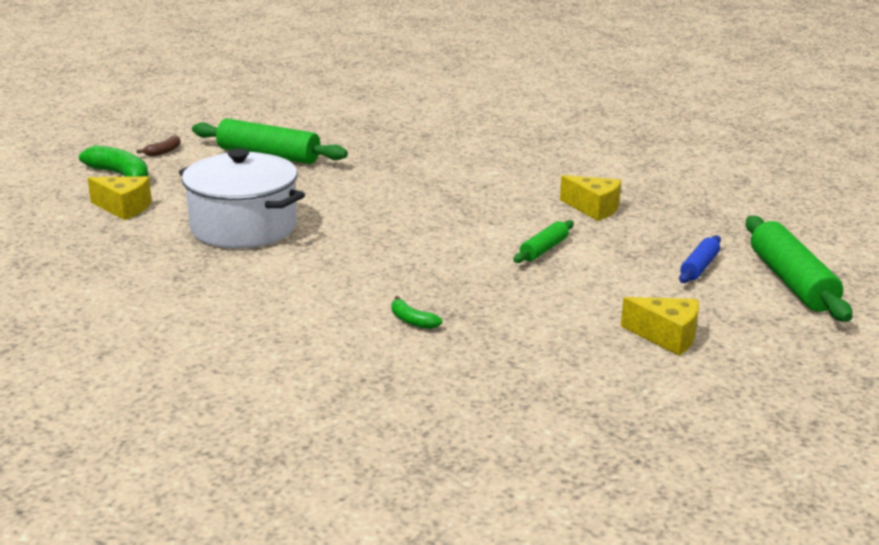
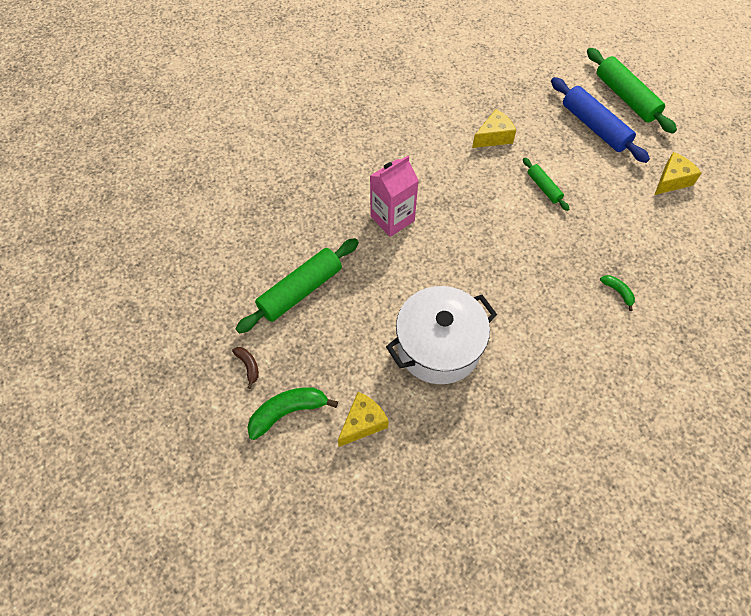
camera: 65 degrees left, 35 degrees up
green banana [392,296,442,329] -> green banana turned 105 degrees counterclockwise [600,275,635,311]
blue rolling pin [679,235,721,283] -> blue rolling pin [551,77,650,163], size x1.89
green rolling pin [746,216,852,322] -> green rolling pin turned 45 degrees clockwise [587,48,677,134]
none -> pink carton [370,156,419,237]

